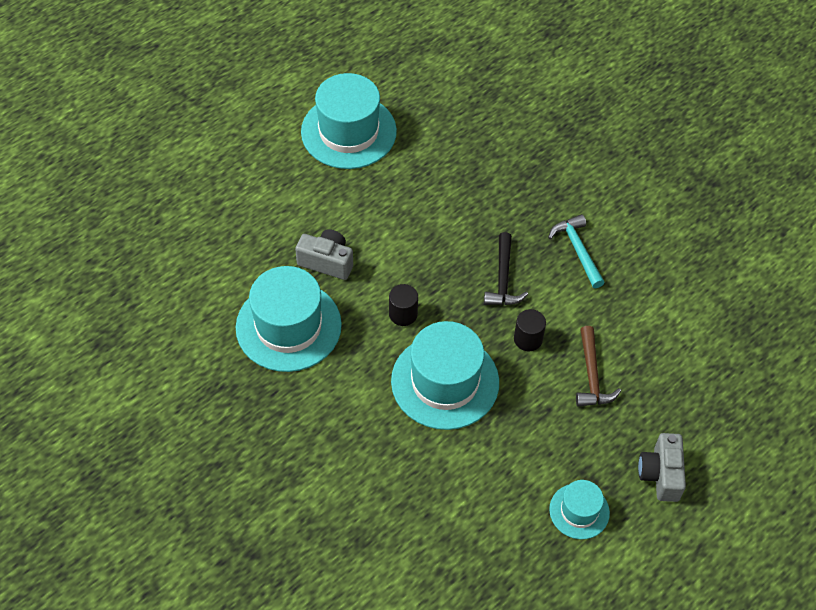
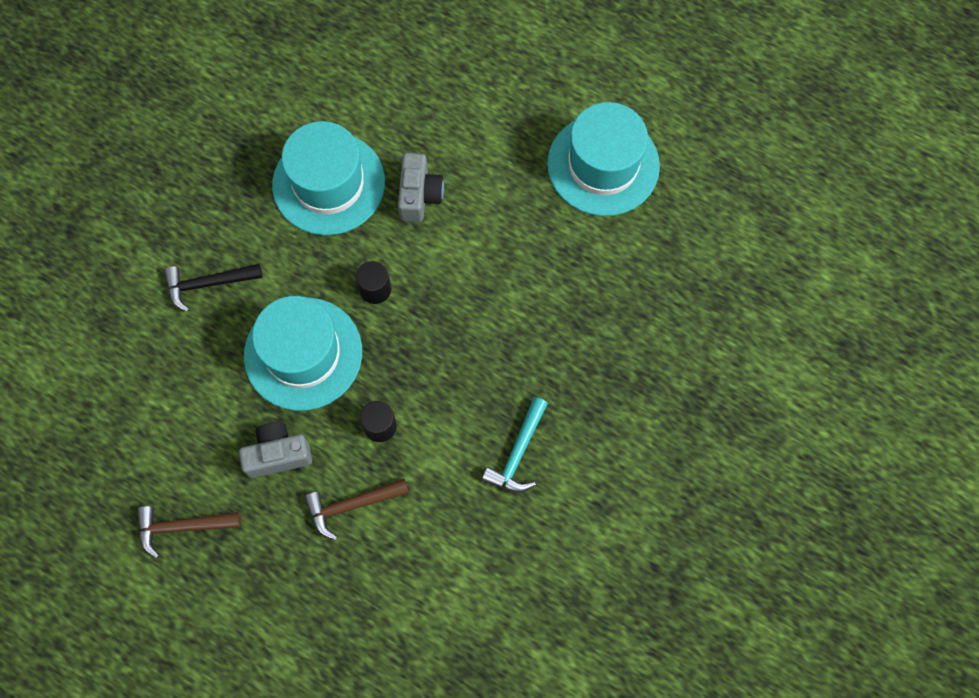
camera: 75 degrees right, 15 degrees up
black hammer [484,232,528,305] -> black hammer moved to [164,264,263,312]
turquoise hammer [548,214,605,288] -> turquoise hammer turned 150 degrees clockwise [482,397,548,493]
turquoise hat [549,480,610,539] -> brown hammer [137,506,241,559]
grey camera [638,433,686,502] -> grey camera moved to [239,422,312,478]

